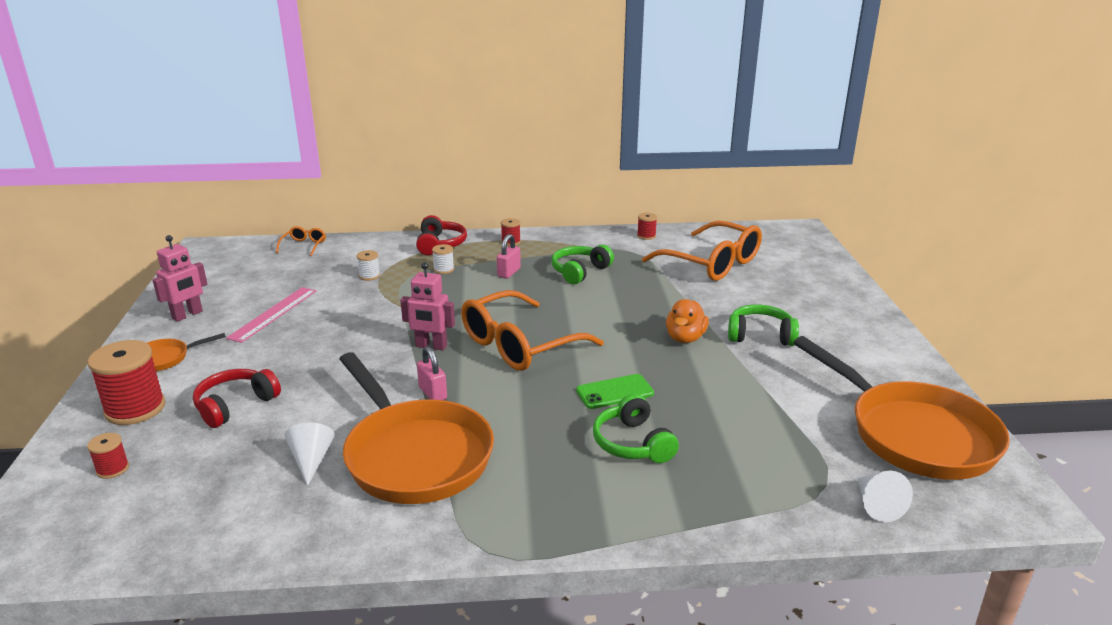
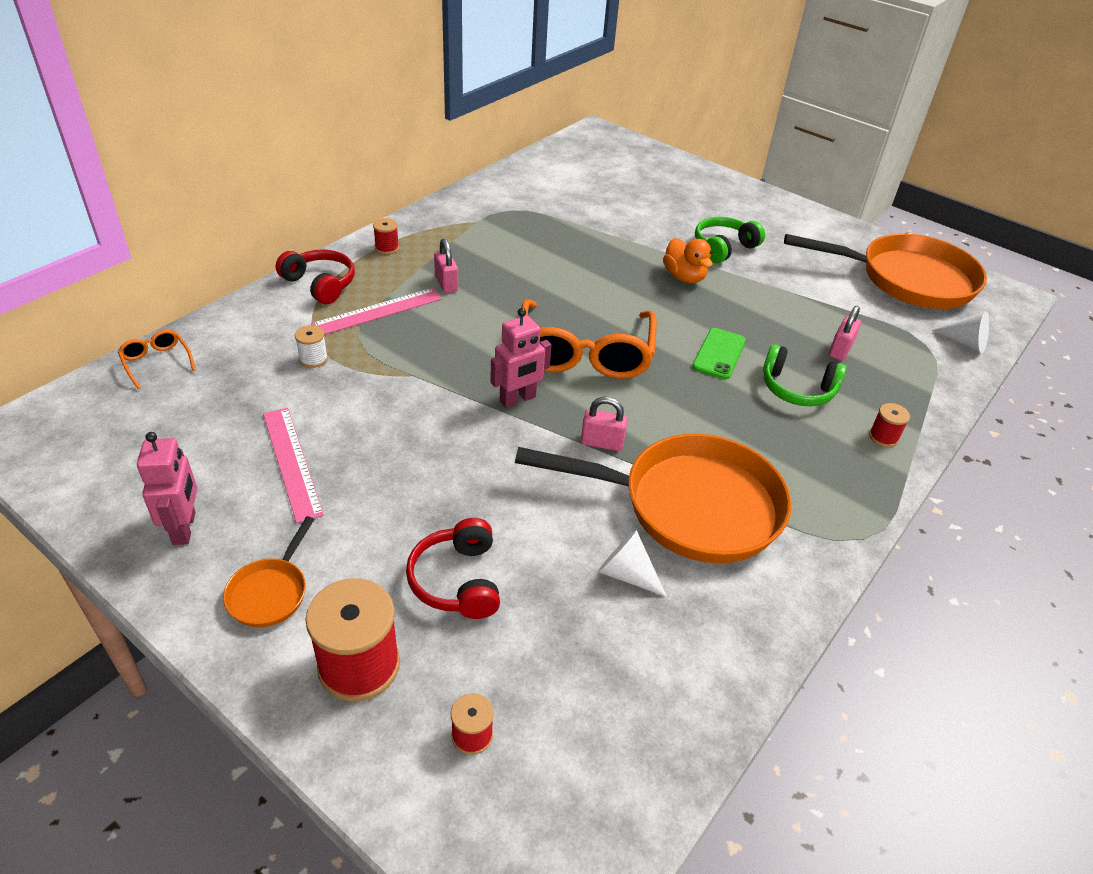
camera: 50 degrees left, 15 degrees up
white spool [432,244,454,274] -> pink ruler [311,288,442,335]
green headphones [551,245,614,284] -> none
red spool [637,213,657,240] -> red spool moved to [869,403,910,447]
orange glasses [642,221,762,281] -> none
none -> pink padlock [829,306,861,361]

